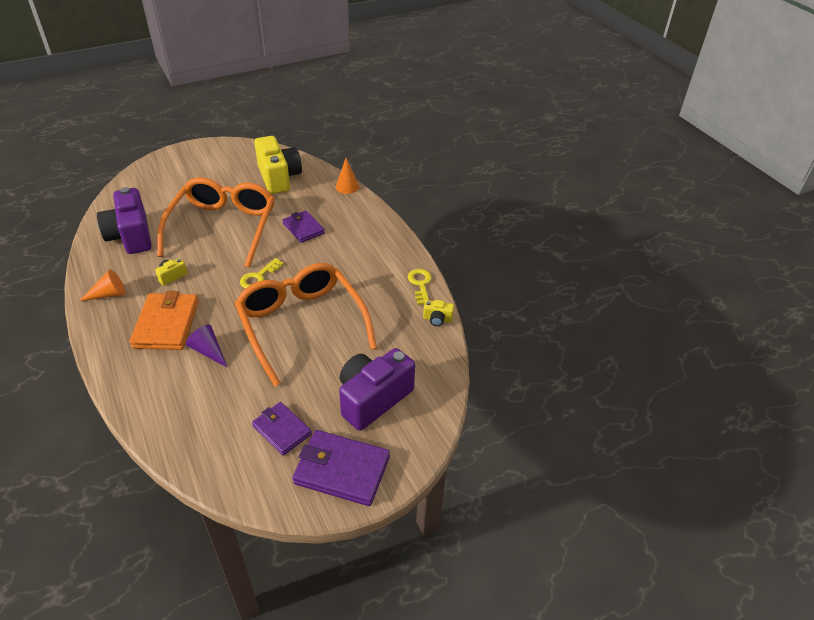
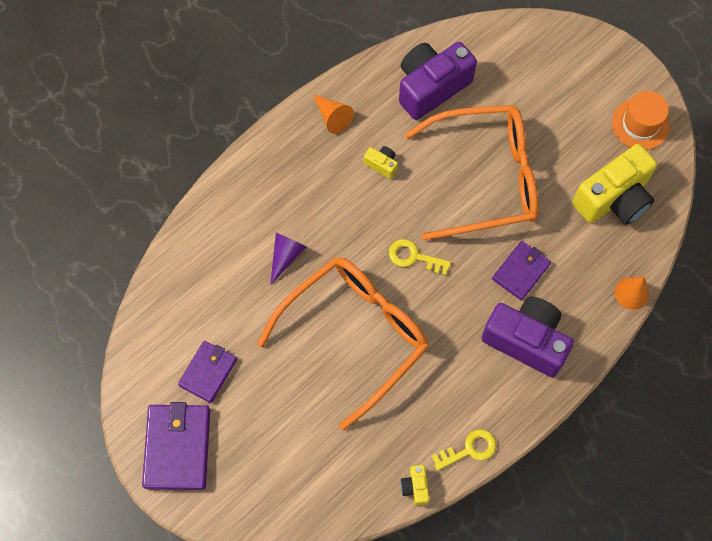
camera: 75 degrees right, 25 degrees up
orange wallet [130,291,199,350] -> none
purple camera [339,348,415,431] -> purple camera moved to [481,296,574,377]
none -> orange hat [612,91,670,150]

